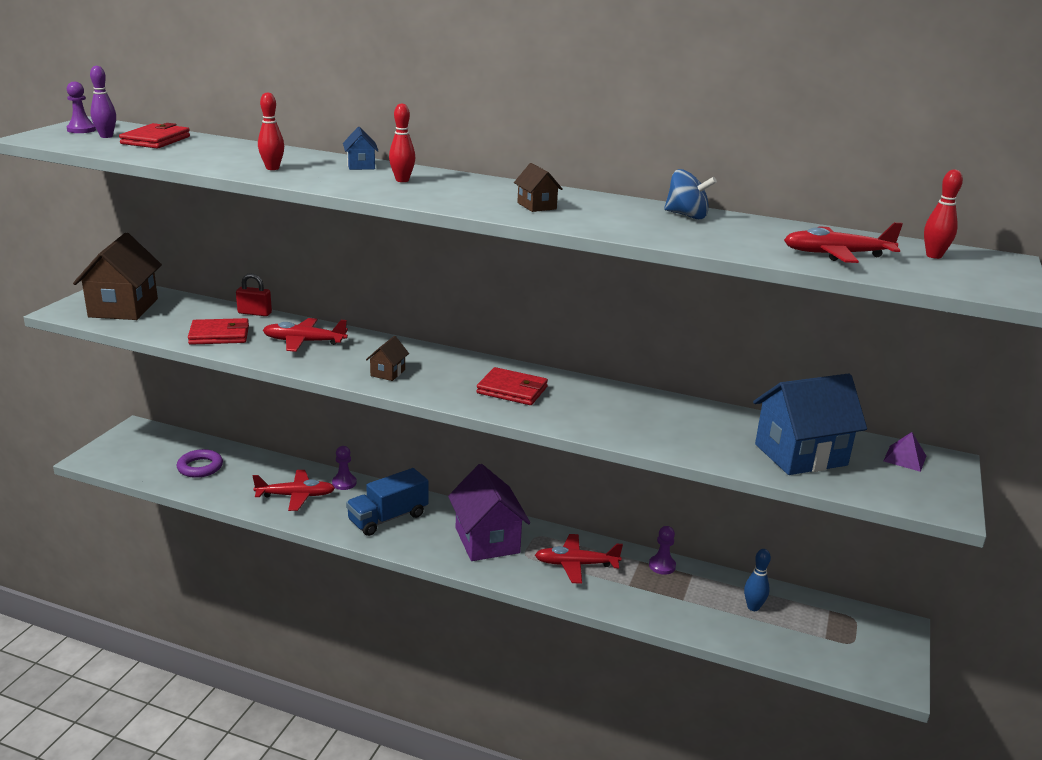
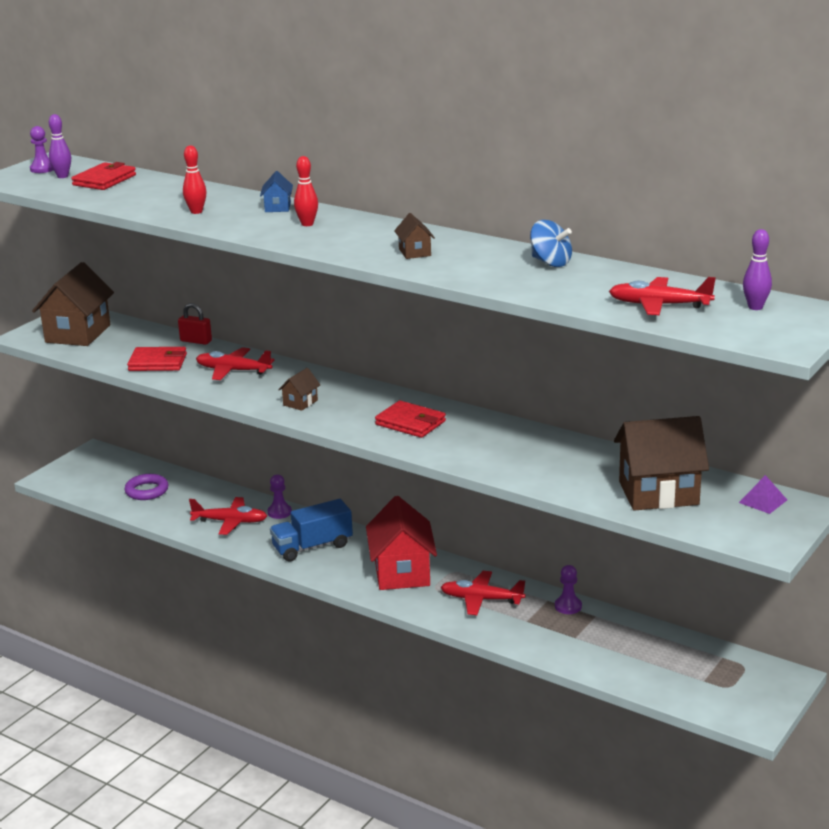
camera: 15 degrees right, 0 degrees up
purple house [448,464,530,561] -> red house [366,496,437,590]
blue bowling pin [744,549,771,611] -> none
blue house [753,373,867,475] -> brown house [614,416,709,511]
red bowling pin [924,169,963,259] -> purple bowling pin [743,229,772,310]

